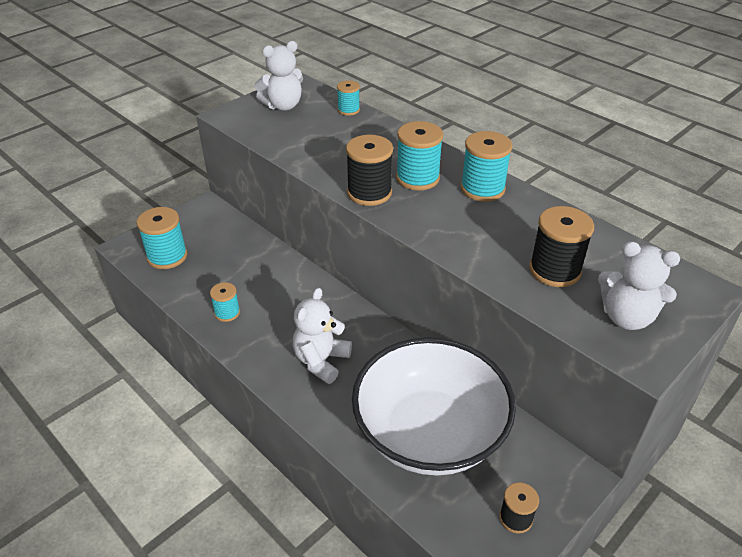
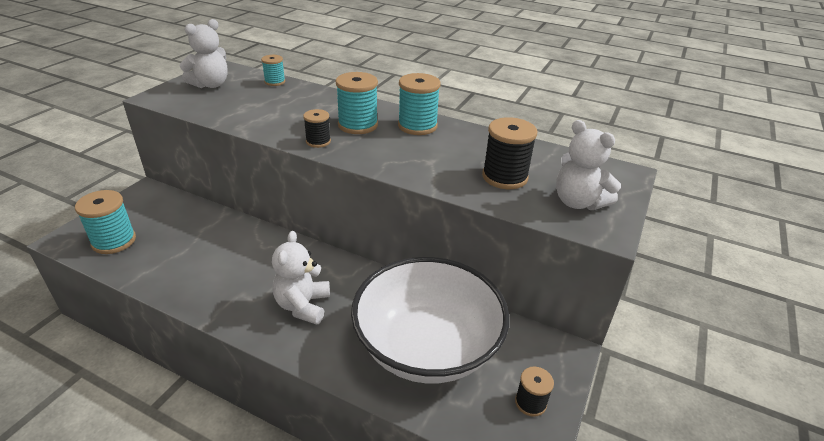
camera: 20 degrees left, 5 degrees down
turquoise spool [210,282,240,322] -> none
black spool [346,135,393,206] -> black spool [303,109,331,148], size x0.59
white teddy bear [598,241,680,330] -> white teddy bear turned 45 degrees clockwise [556,120,621,210]

